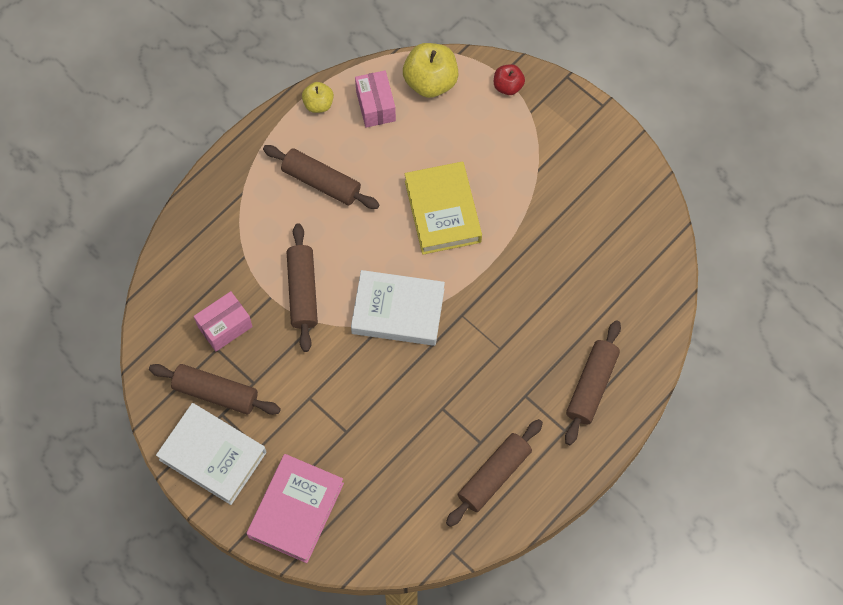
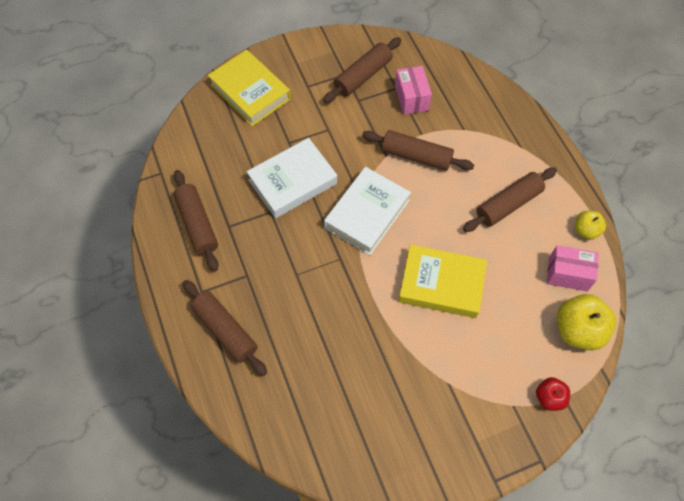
camera: 115 degrees right, 5 degrees down
white book [156,403,267,505] -> white book moved to [247,138,337,218]
pink book [247,454,344,563] -> yellow book [208,50,291,126]

